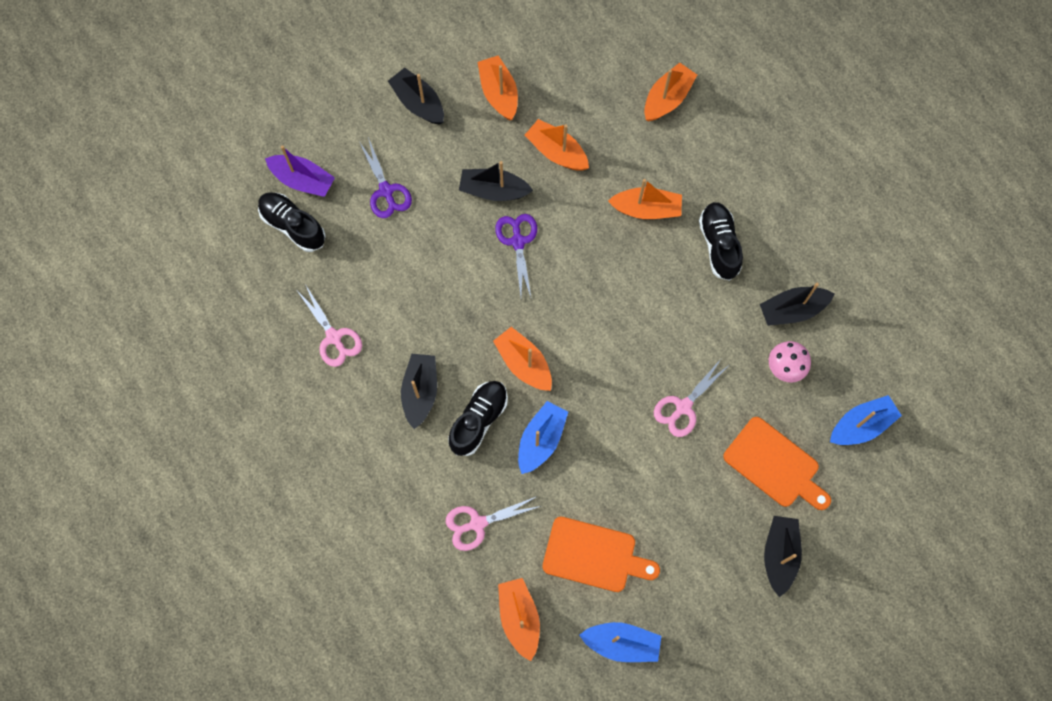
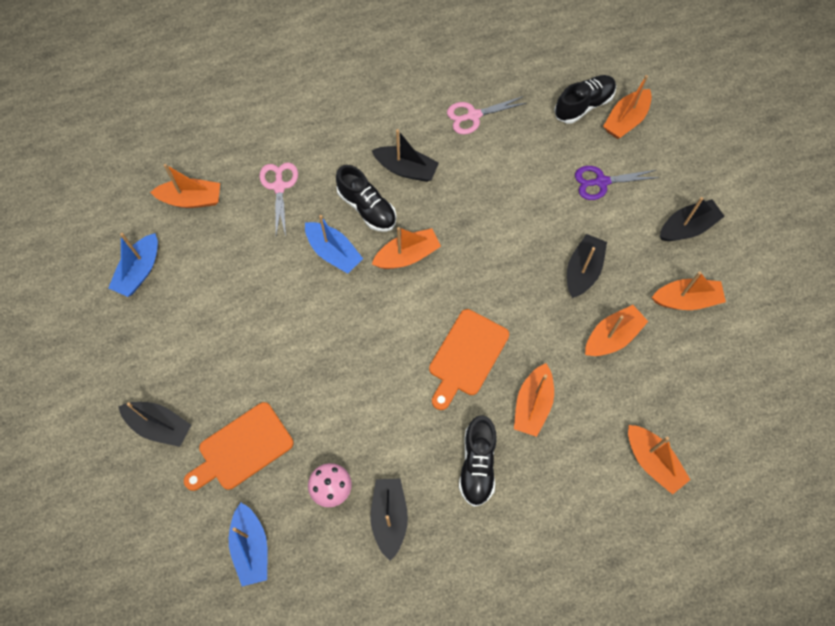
camera: 105 degrees right, 5 degrees down
purple boat [265,145,335,197] -> orange boat [603,75,652,139]
purple scissors [495,214,537,297] -> none
orange cutting board [542,517,660,592] -> orange cutting board moved to [429,309,509,410]
pink scissors [654,359,728,437] -> none
black shoe [699,202,743,281] -> black shoe turned 90 degrees clockwise [459,415,497,507]

